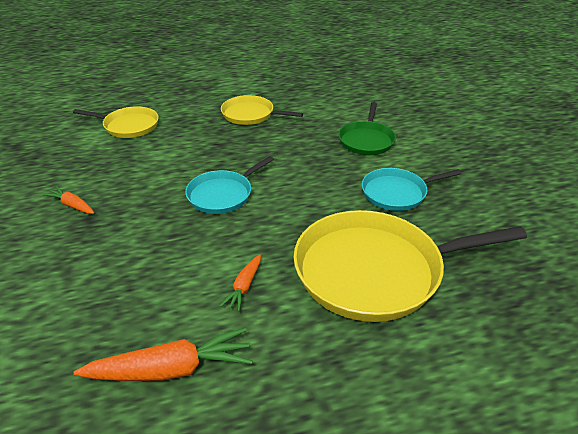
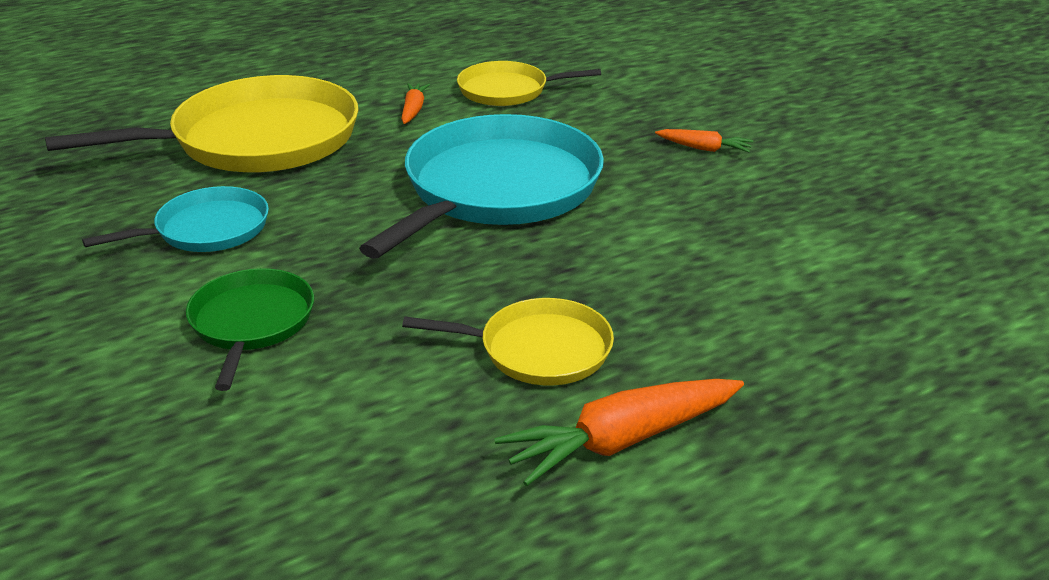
camera: 165 degrees right, 5 degrees down
yellow pan [73,106,159,138] -> yellow pan moved to [457,61,601,106]
orange carrot [74,328,252,381] -> orange carrot moved to [494,379,744,486]
turquoise pan [185,156,274,214] -> turquoise pan [359,114,604,259], size x1.89

